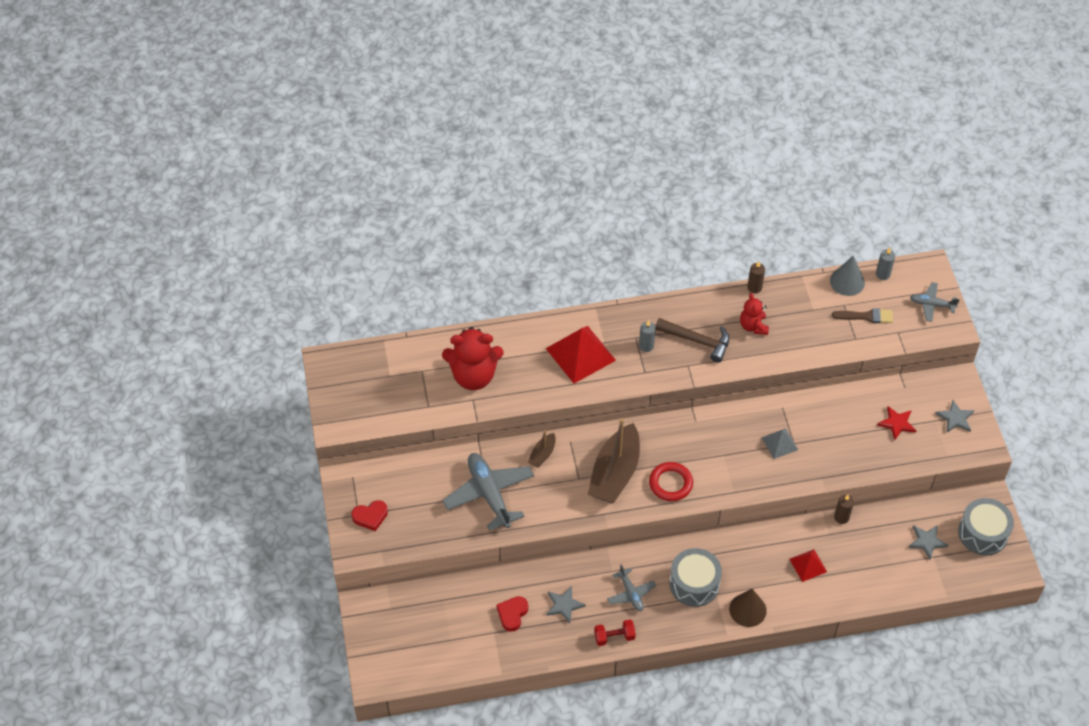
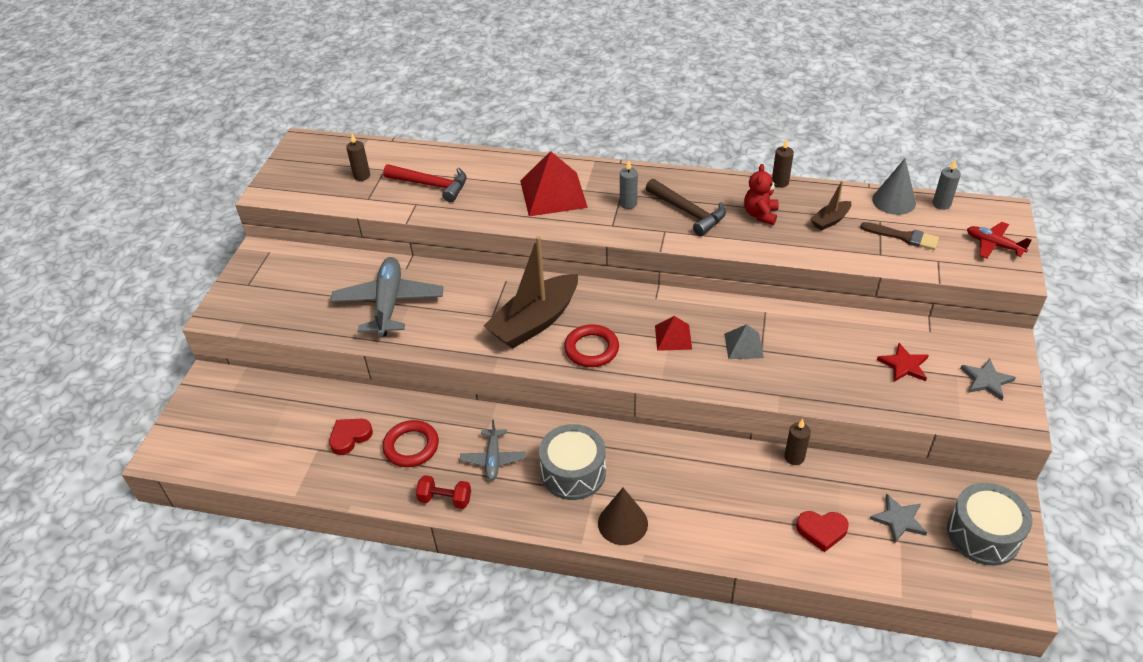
camera: 25 degrees right, 10 degrees down
red heart [352,500,388,531] -> red heart moved to [796,511,849,552]
red teddy bear [442,327,504,390] -> red hammer [383,164,467,202]
brown boat [527,430,556,468] -> brown boat moved to [810,181,851,231]
grey star [546,586,586,624] -> red ring [382,420,439,467]
red pyramid [789,549,827,582] -> red pyramid moved to [655,316,692,351]
grey plane [910,282,960,322] -> red plane [967,222,1032,259]
none -> brown candle [346,134,370,181]

